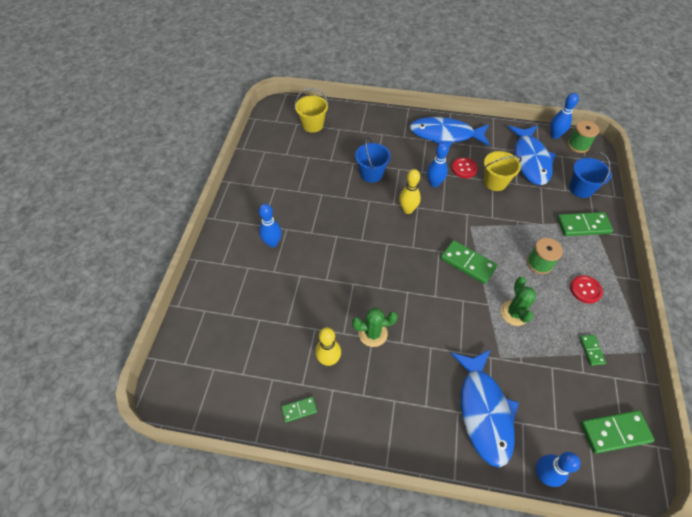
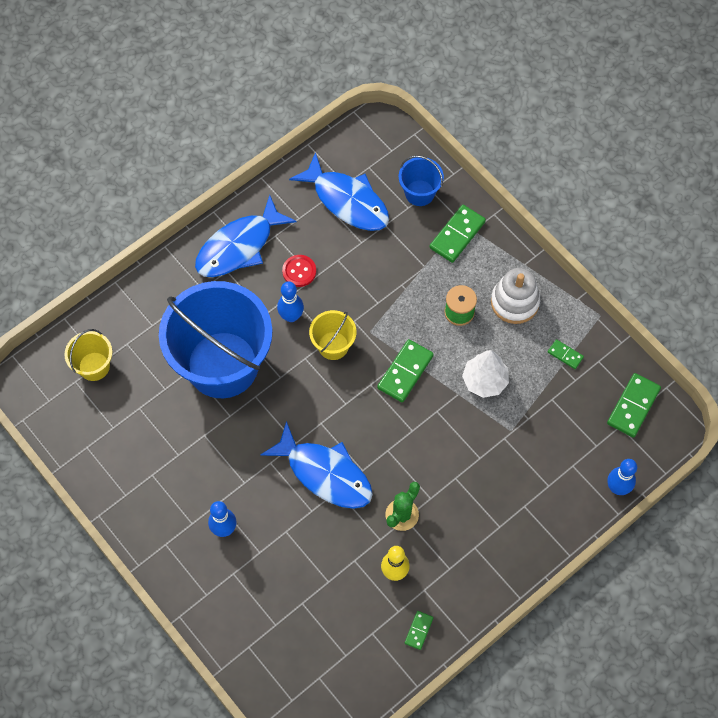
camera: 50 degrees left, 10 degrees up
blue bucket [355,137,391,183] -> blue bucket [159,281,272,398], size x2.32
yellow bowling pin [399,169,421,214] -> none
green domino [441,240,497,284] -> green domino turned 45 degrees counterclockwise [377,339,434,402]
blue fish [451,349,519,467] -> blue fish moved to [261,421,373,509]
yellow bucket [484,151,522,191] -> yellow bucket moved to [309,310,356,360]
green cactus [501,277,536,326] -> white tree [462,350,509,398]
blue bowling pin [550,93,579,139] -> none
green spool [568,121,599,153] -> none
red button [570,275,603,303] -> white stacking toy [491,268,540,324]

